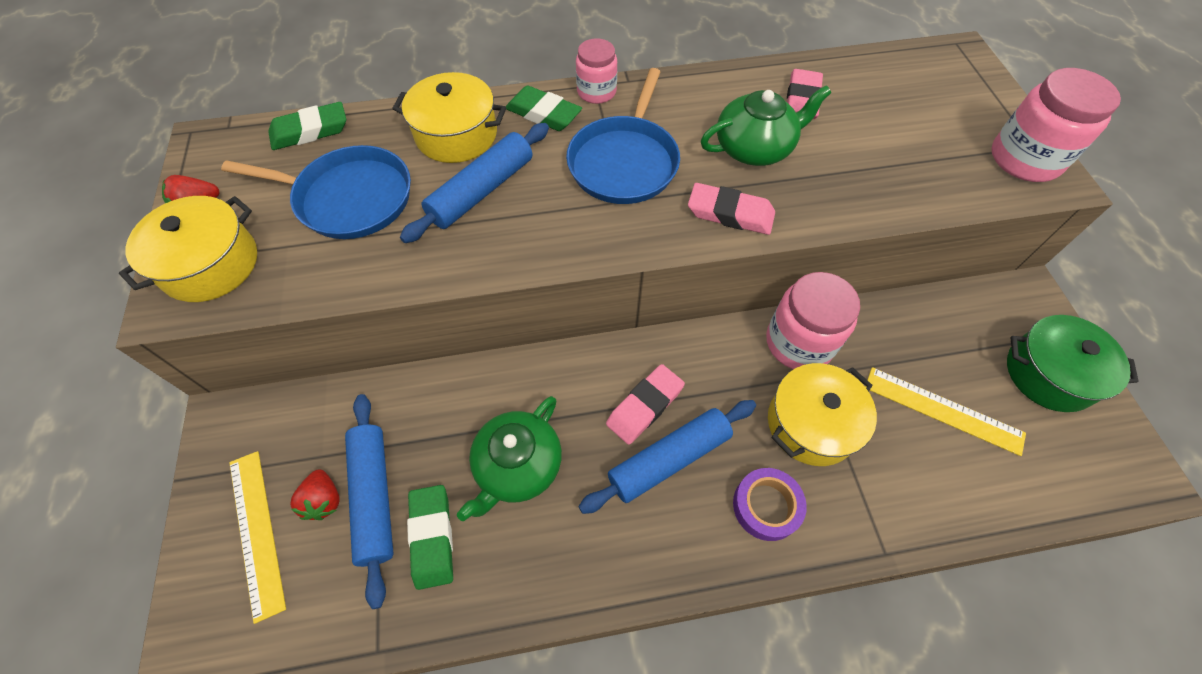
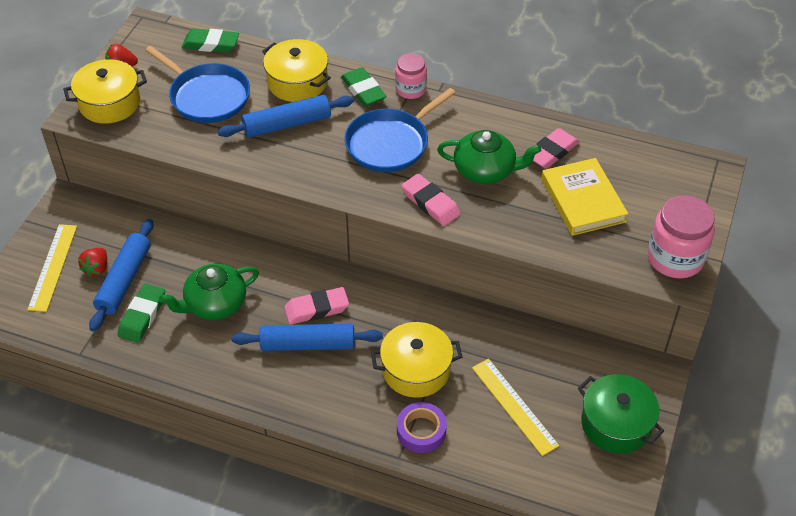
camera: 30 degrees right, 10 degrees down
purple tape [733,468,807,541] -> purple tape moved to [397,402,447,453]
pink jar [766,272,860,369] -> none
none -> yellow book [541,158,628,236]

